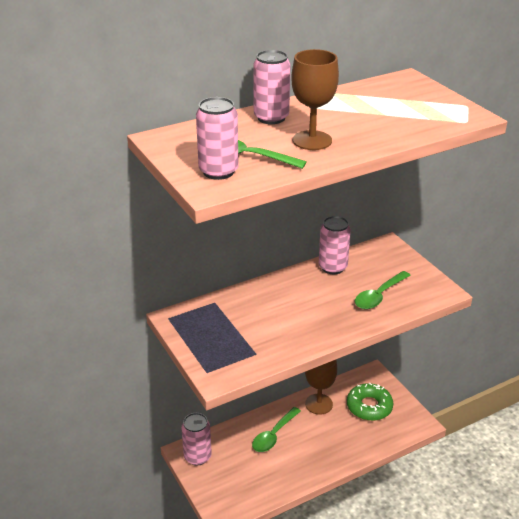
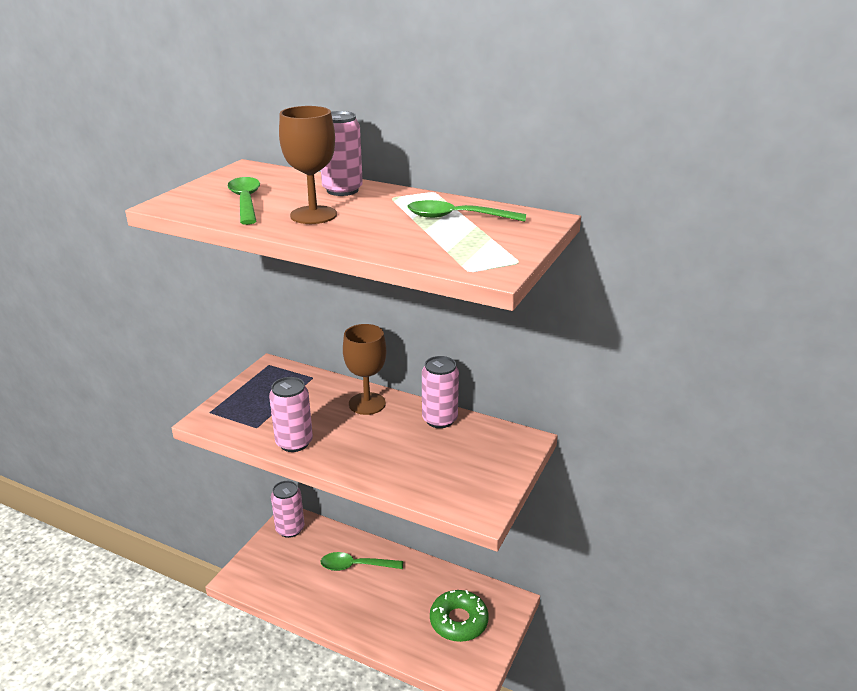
camera: 55 degrees right, 5 degrees down
pink can [196,97,239,180] -> pink can moved to [269,377,313,452]
brown goblet [305,360,337,415] -> brown goblet moved to [343,324,386,415]
green spoon [355,271,411,309] -> green spoon moved to [408,200,526,222]

